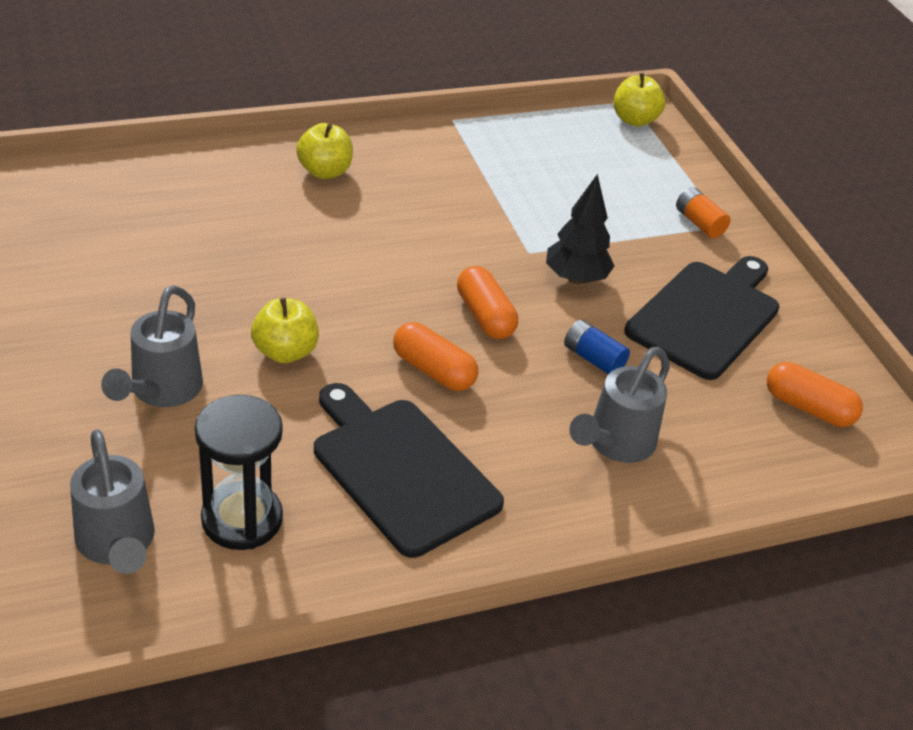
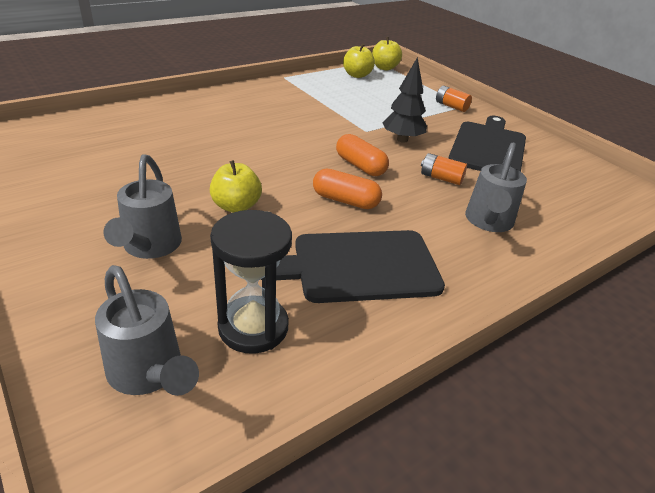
camera: 15 degrees left, 5 degrees down
yellow apple [296,123,353,179] -> yellow apple moved to [343,43,375,78]
black cutting board [314,383,504,558] -> black cutting board turned 45 degrees counterclockwise [260,230,445,303]
blue battery [564,320,630,374] -> orange battery [421,153,467,185]
orange capsule [767,362,863,427] -> none

